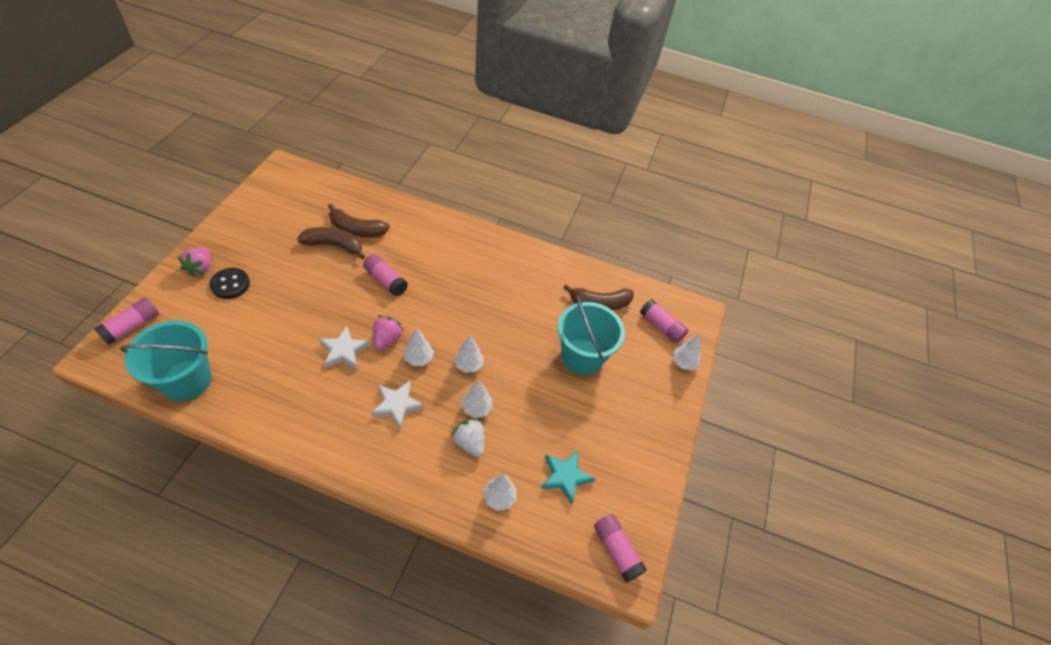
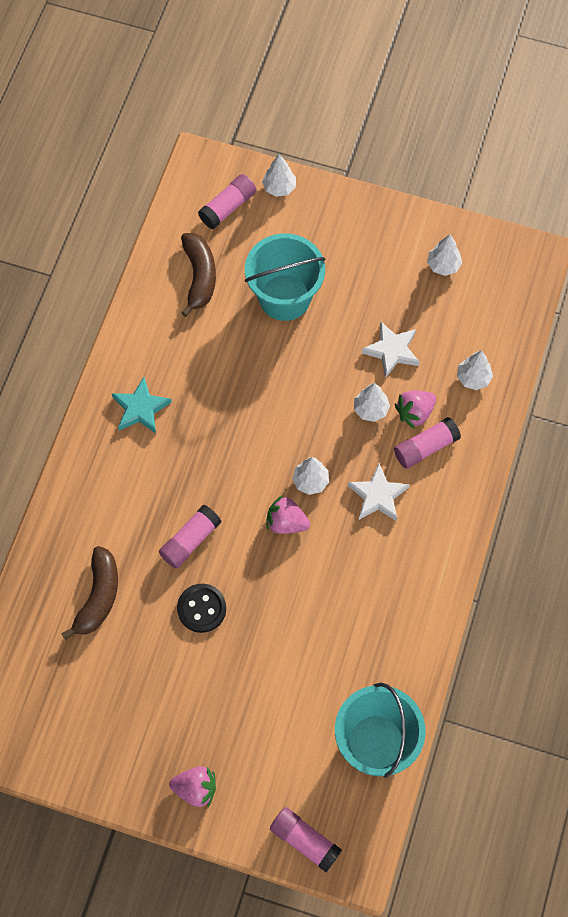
camera: 85 degrees left, 15 degrees up
black button [210,268,250,299] -> black button moved to [177,584,226,633]
brown banana [297,227,365,259] -> none
white star [319,326,370,369] -> white star moved to [361,321,420,378]
white strawberry [451,418,485,457] -> pink strawberry [395,391,436,429]
white tree [454,335,484,373] -> white tree moved to [427,234,462,276]
turquoise star [541,451,595,505] -> turquoise star moved to [111,377,172,433]
pink glue stick [594,514,647,583] -> pink glue stick moved to [394,417,461,469]

